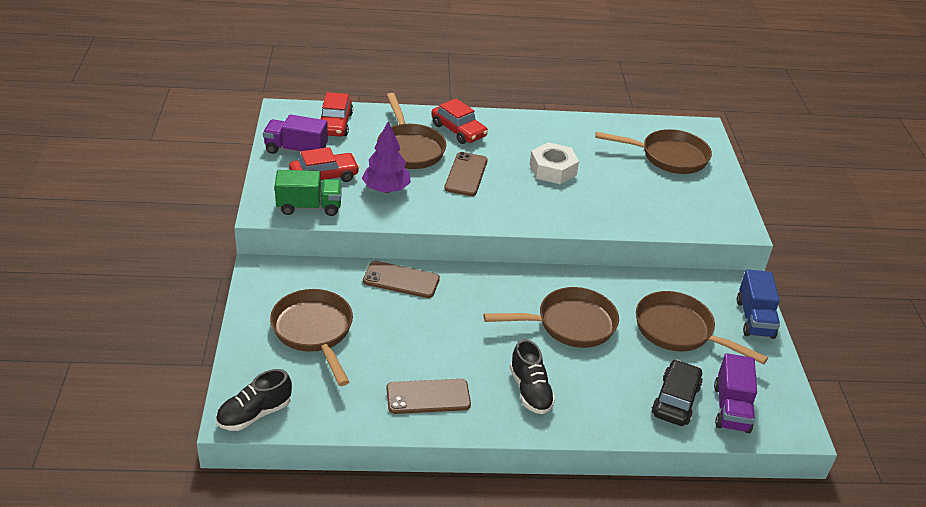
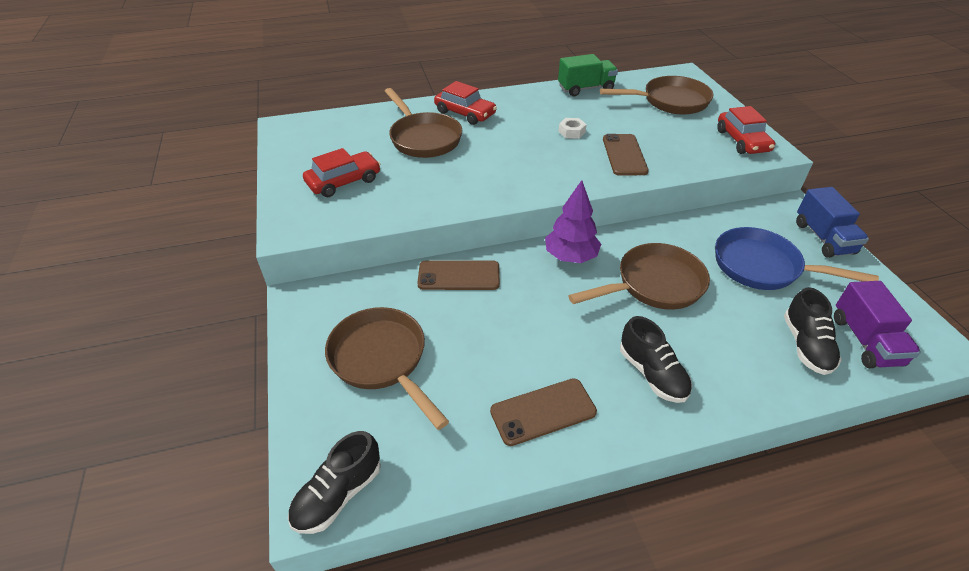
camera: 10 degrees left, 5 degrees up
purple truck [263,114,328,154] -> none
green truck [275,170,342,216] -> green truck moved to [558,54,618,96]
red car [321,92,353,137] -> red car moved to [717,106,775,154]
purple tree [362,121,411,193] -> purple tree moved to [545,180,601,263]
brown phone [444,152,488,196] -> brown phone moved to [603,134,649,176]
white nut [529,142,579,184] -> white nut [558,118,587,139], size x0.55
brown pan [636,291,768,364] -> blue pan [715,227,879,290]
black car [652,360,703,426] -> black shoe [784,287,842,375]

